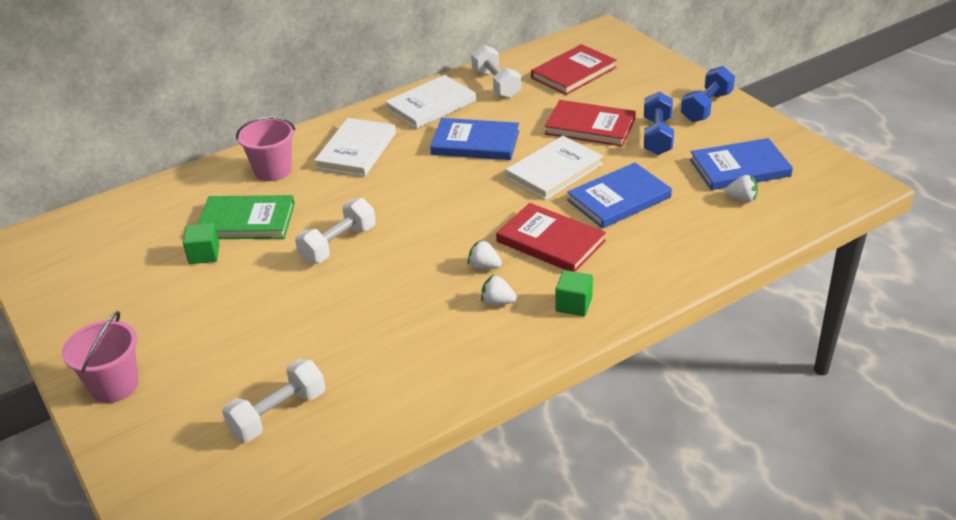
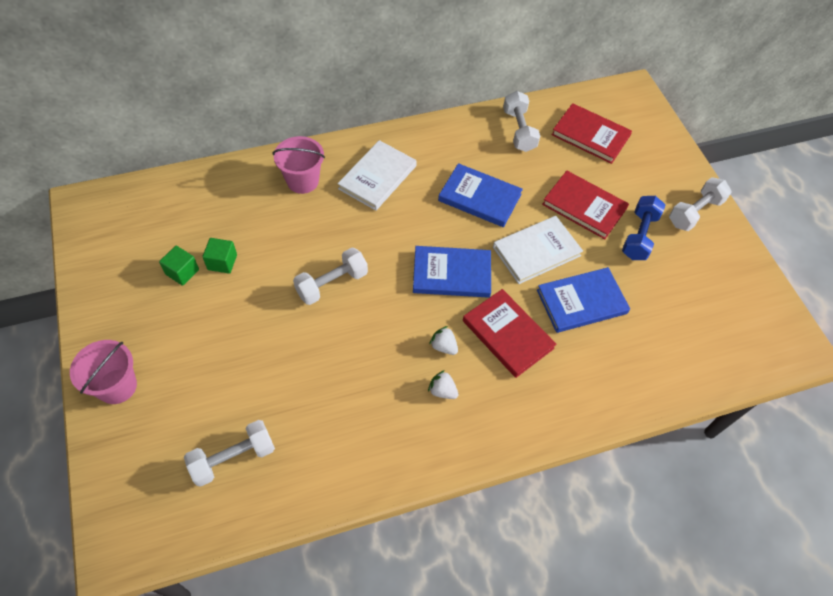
camera: 10 degrees right, 20 degrees up
green book [198,195,295,239] -> none
white book [385,75,476,129] -> none
red book [531,44,617,95] -> red book turned 60 degrees clockwise [552,103,632,164]
green cube [555,270,593,317] -> green cube moved to [159,246,199,286]
blue dumbbell [681,66,735,122] -> white dumbbell [669,177,732,231]
blue book [690,138,793,190] -> blue book moved to [413,246,491,298]
white strawberry [725,175,758,202] -> none

